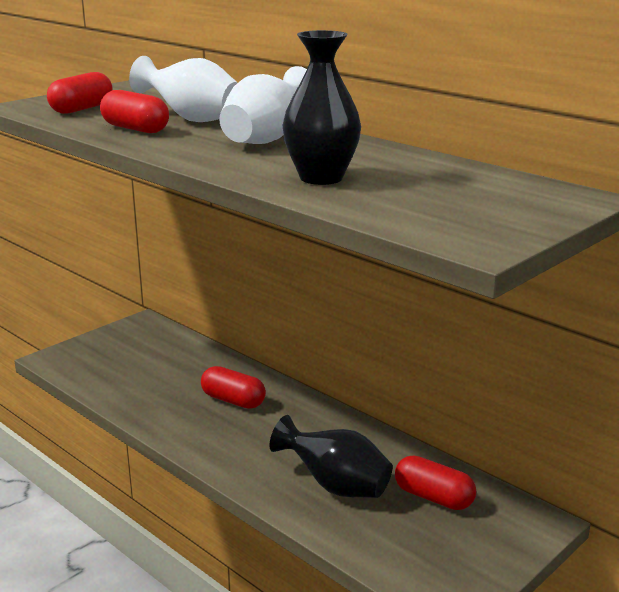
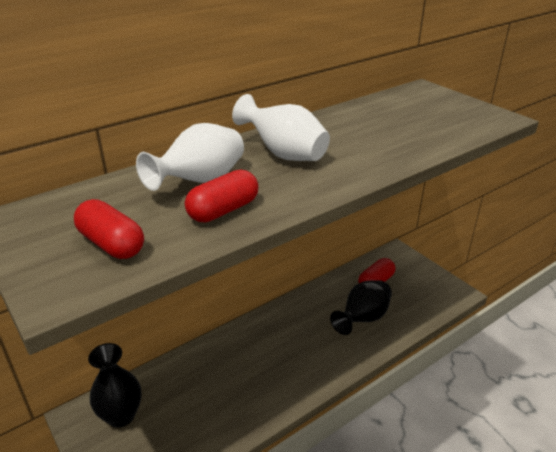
camera: 80 degrees left, 10 degrees up
red capsule [201,366,266,409] -> none
black vase [283,30,361,185] -> black vase moved to [88,343,142,428]

